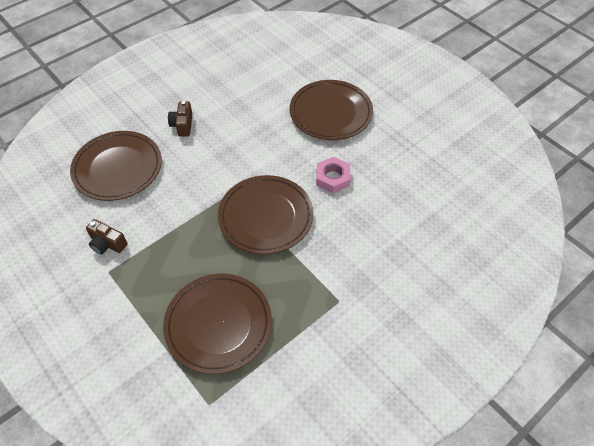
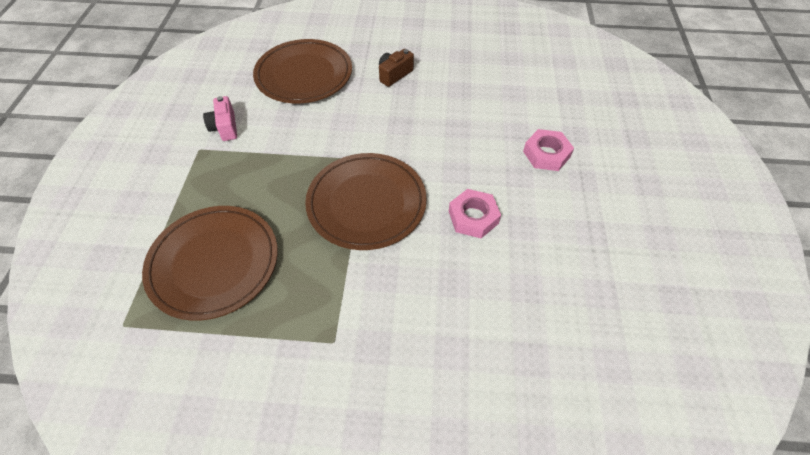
camera: 45 degrees right, 0 degrees up
brown camera [86,219,127,255] -> pink camera [203,96,237,141]
brown plate [290,80,373,140] -> pink nut [523,129,574,171]

